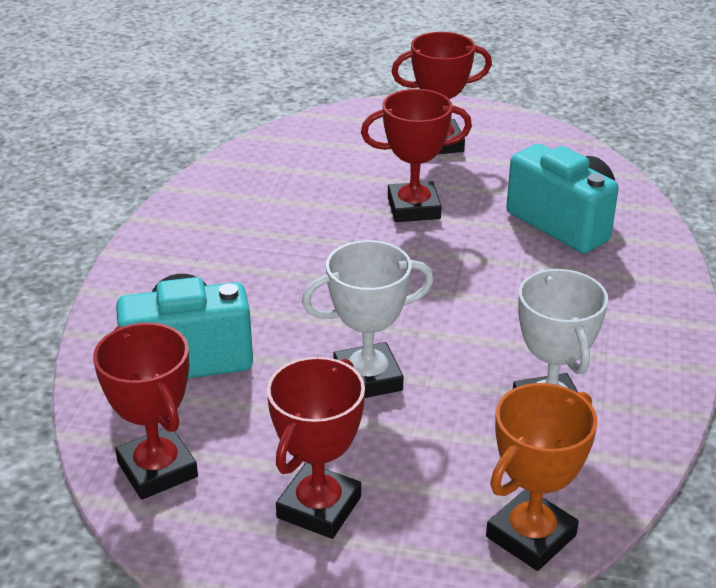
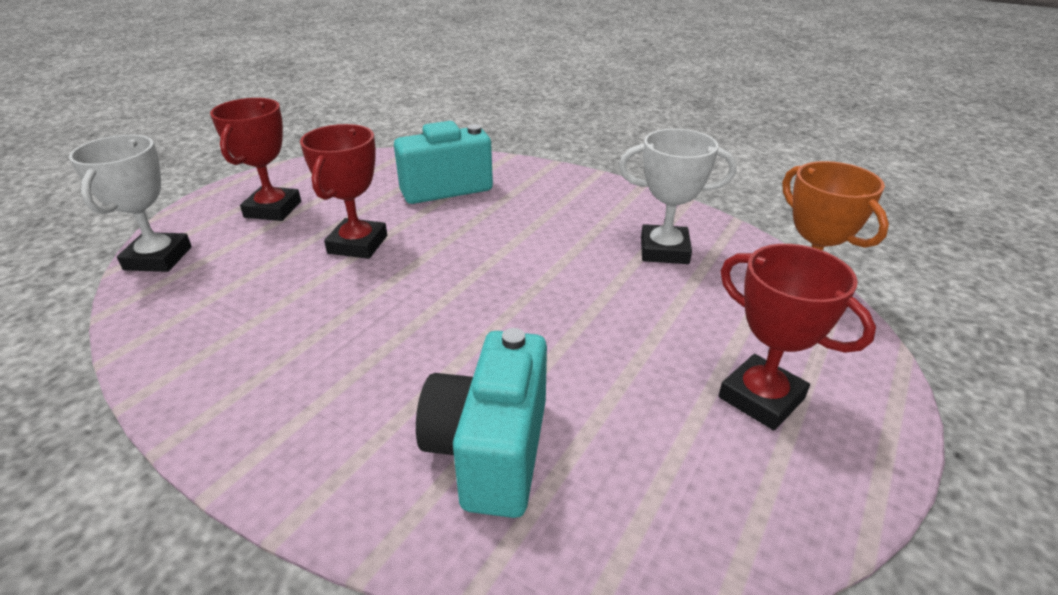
camera: 70 degrees left, 0 degrees up
red trophy [93,323,198,500] -> none
white trophy [302,240,434,398] -> white trophy moved to [69,135,192,272]

